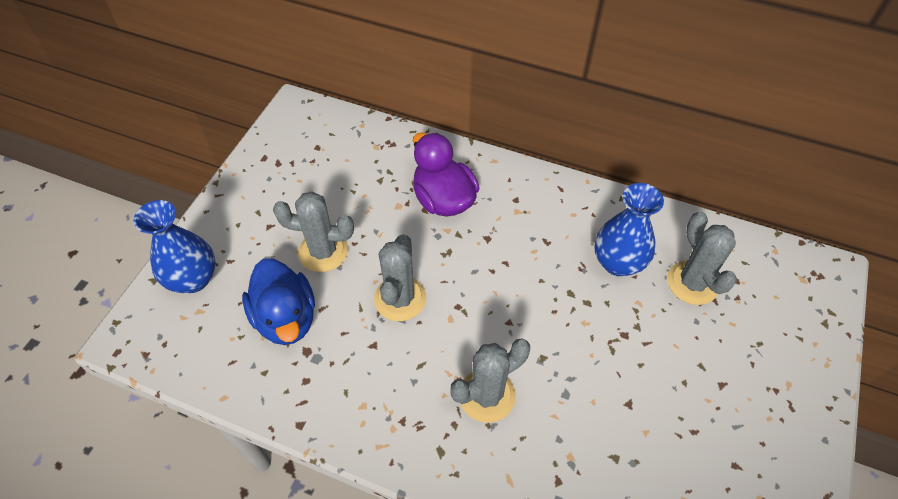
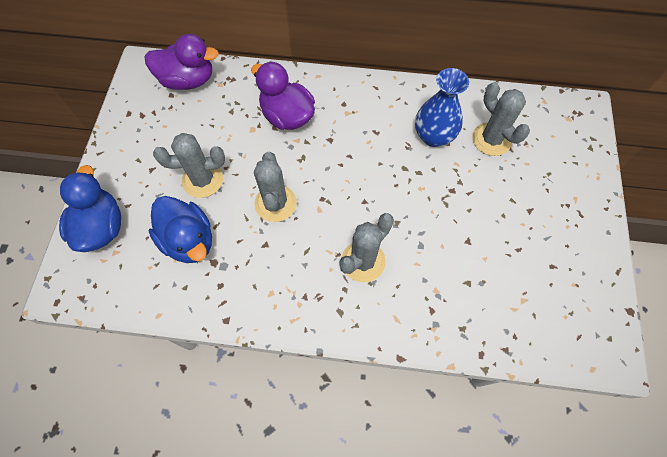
camera: 15 degrees left, 10 degrees up
blue vase [134,200,216,293] -> blue duck [59,165,121,252]
none -> purple duck [144,34,219,90]

